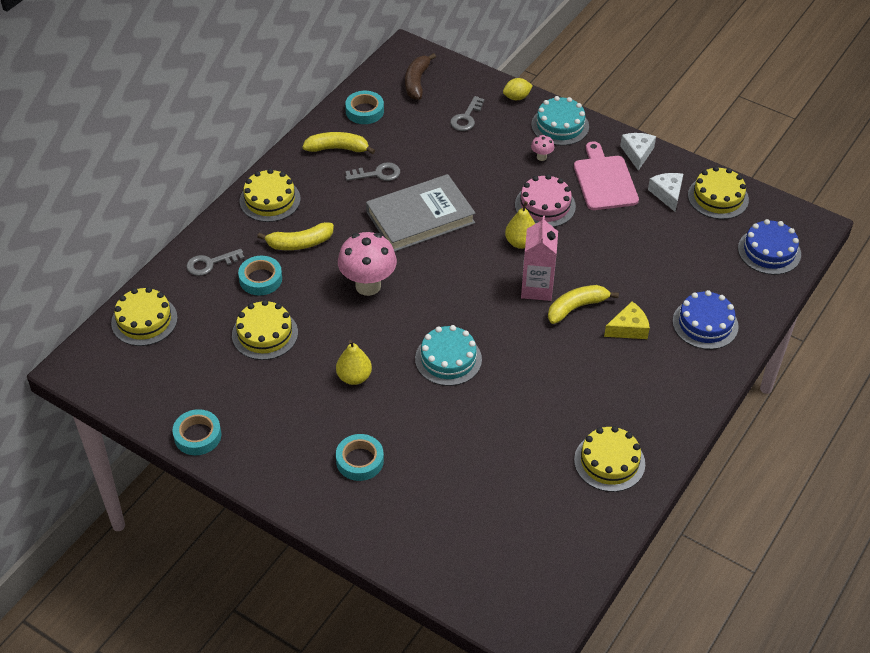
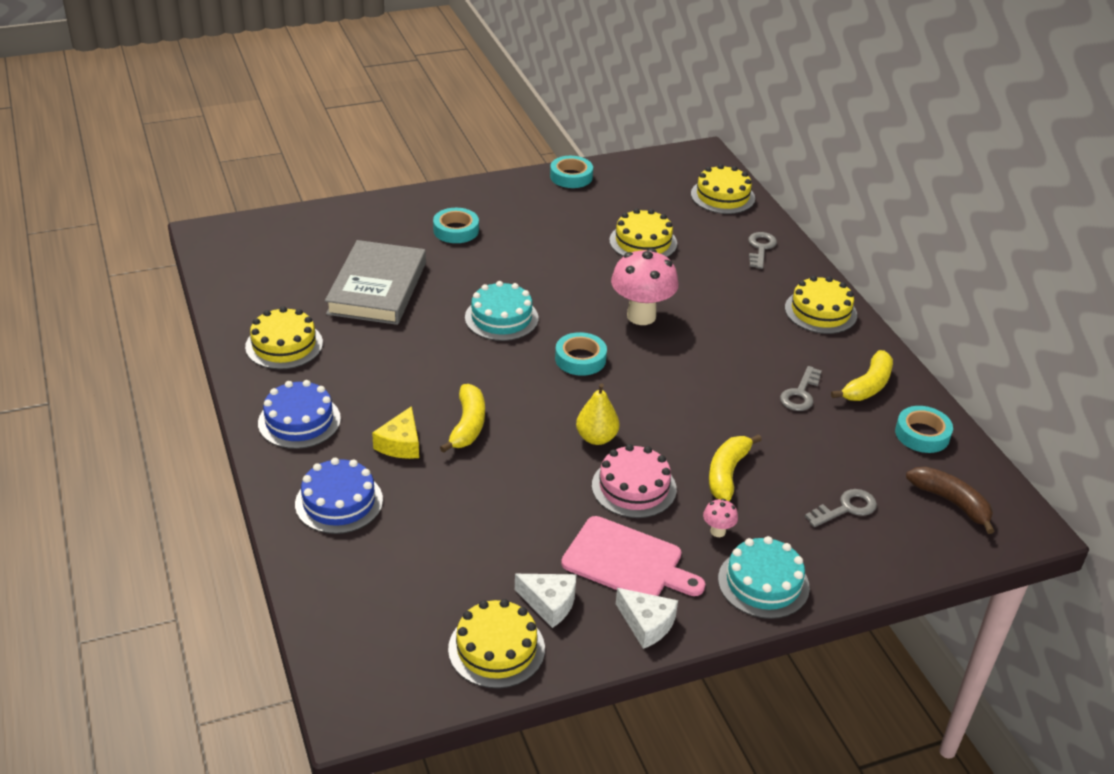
camera: 125 degrees right, 10 degrees down
turquoise tape [238,256,282,295] -> turquoise tape moved to [555,332,607,376]
yellow banana [257,222,334,250] -> yellow banana moved to [709,434,762,501]
yellow pear [336,340,372,385] -> none
grey book [366,174,476,252] -> grey book moved to [325,240,426,325]
grey key [450,96,484,131] -> grey key turned 90 degrees clockwise [805,489,877,527]
yellow lemon [503,78,533,100] -> none
pink carton [521,216,558,301] -> none
blue cake [738,219,801,275] -> blue cake moved to [258,380,341,449]

